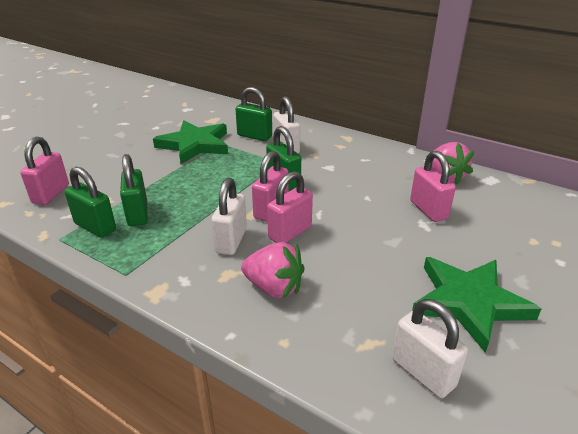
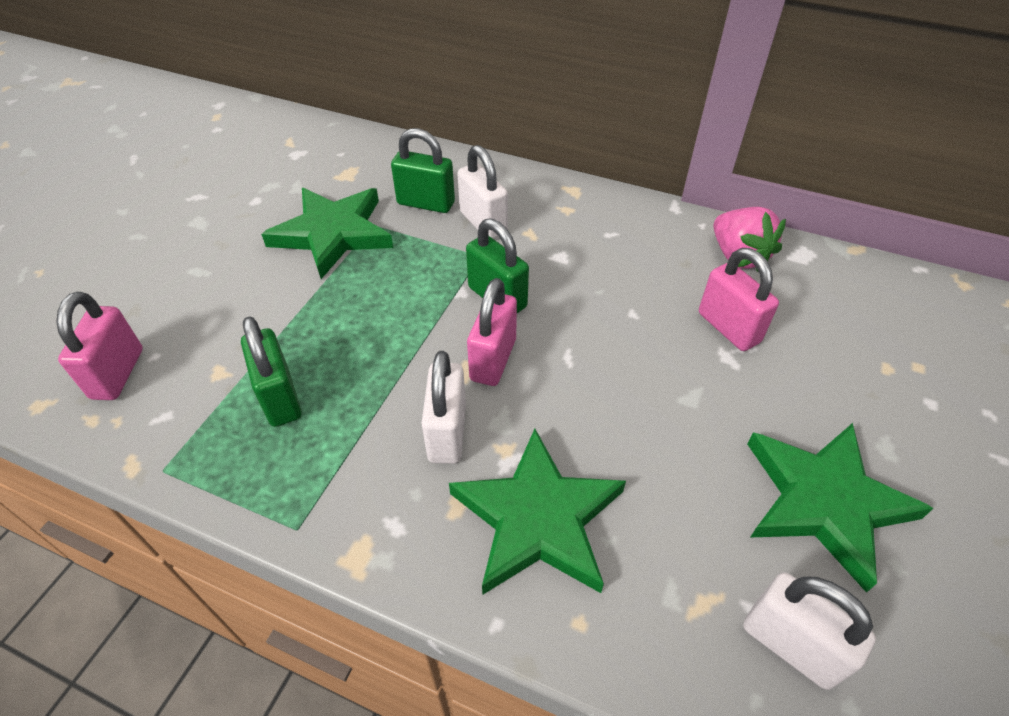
camera: 10 degrees left, 15 degrees up
green padlock [65,167,116,238] -> none
pink strawberry [241,242,305,299] -> green star [449,429,626,594]
pink padlock [267,171,313,243] -> none

